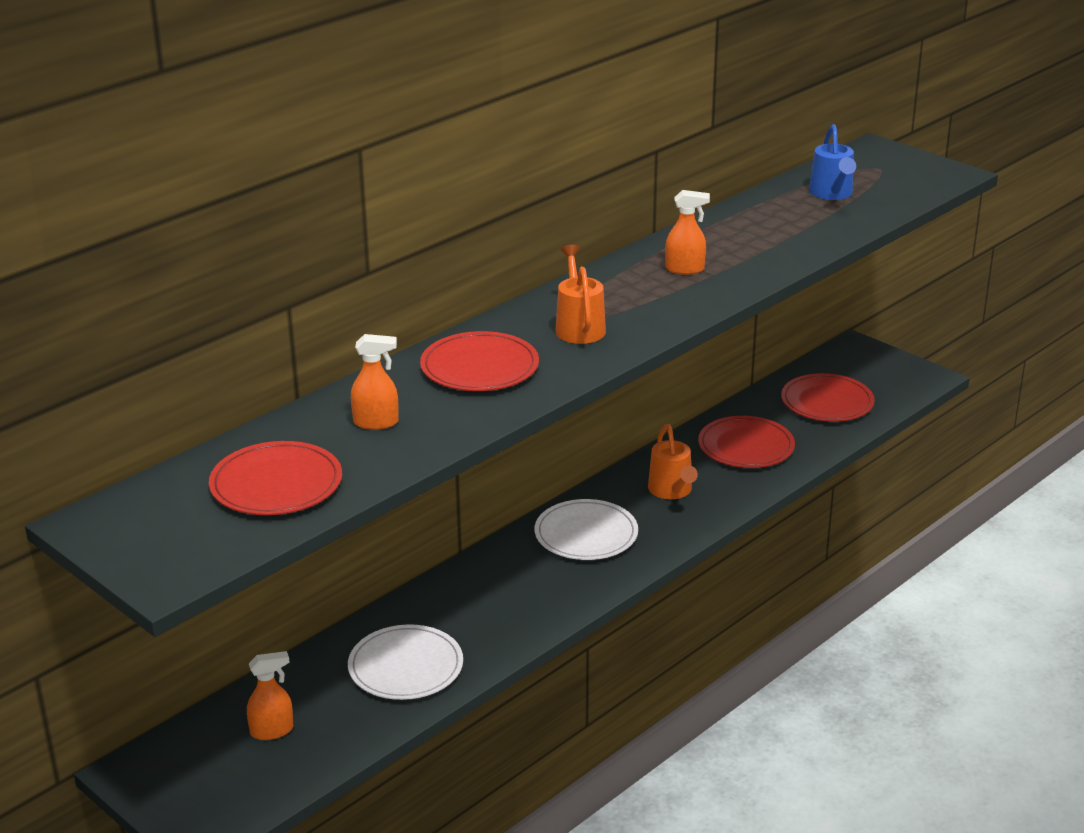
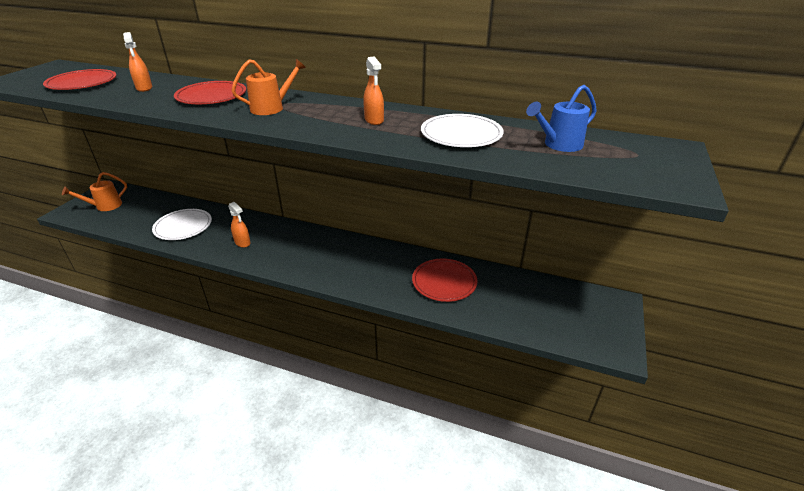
camera: 65 degrees right, 5 degrees up
orange spray bottle [247,651,293,740] -> orange spray bottle moved to [228,202,251,248]
white plate [535,499,638,560] -> white plate moved to [421,114,504,147]
orange watering can [648,424,698,499] -> orange watering can moved to [62,172,127,211]
red plate [781,373,875,422] -> none

